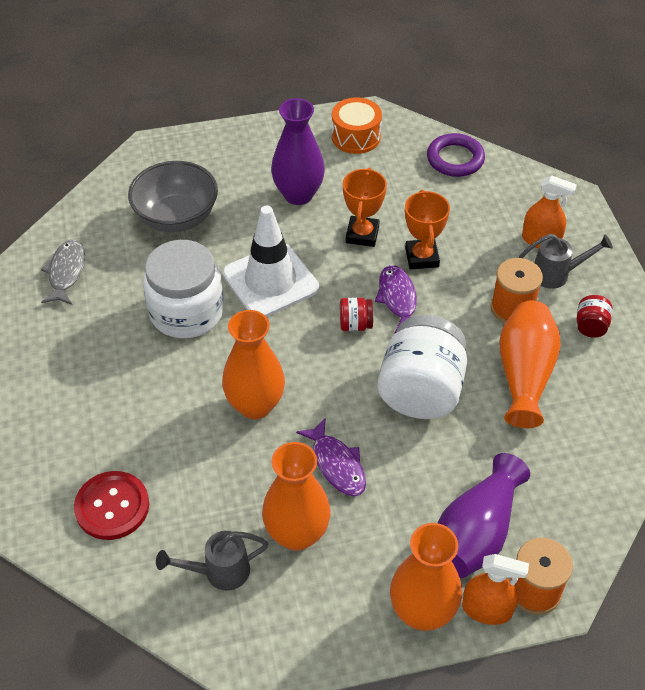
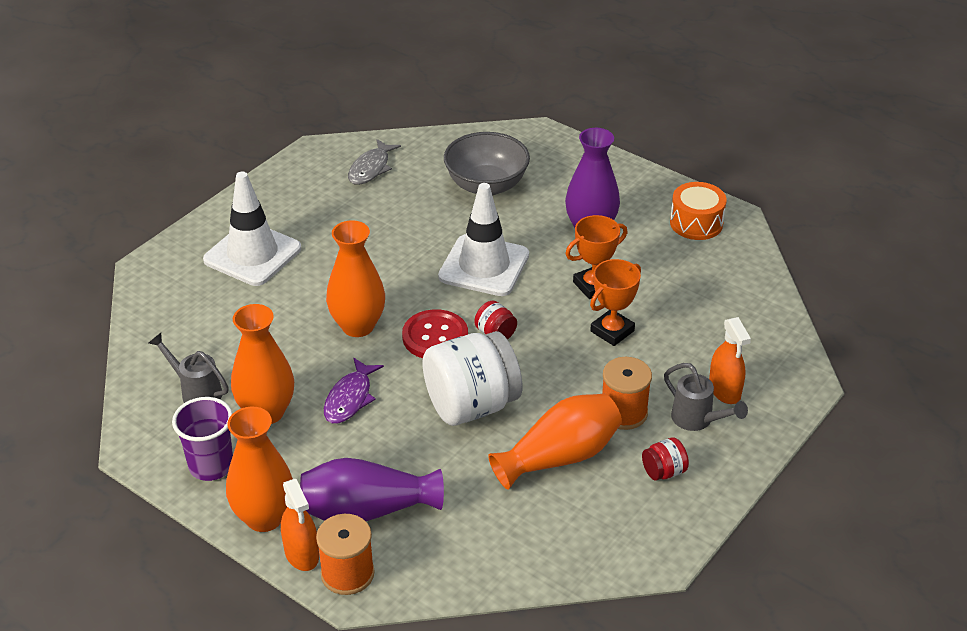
camera: 50 degrees right, 10 degrees down
grey fish [41,239,85,305] -> grey fish turned 150 degrees clockwise [348,139,401,185]
red button [74,471,149,540] -> red button moved to [402,309,468,358]
white jar [143,240,224,338] -> none
purple fish [375,265,417,334] -> none
purple ring [427,133,485,177] -> none
none -> purple cup [172,397,233,481]
none -> white traffic cone [203,172,301,286]

